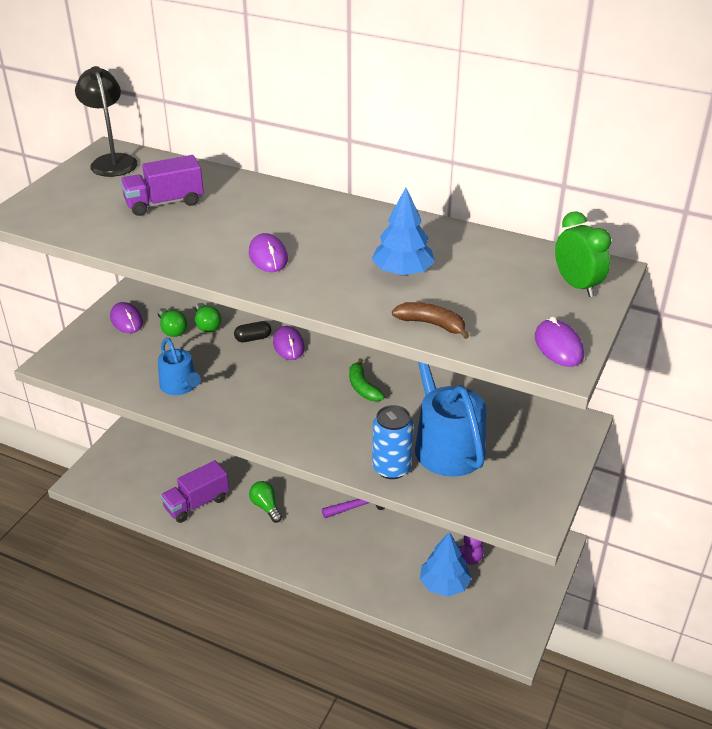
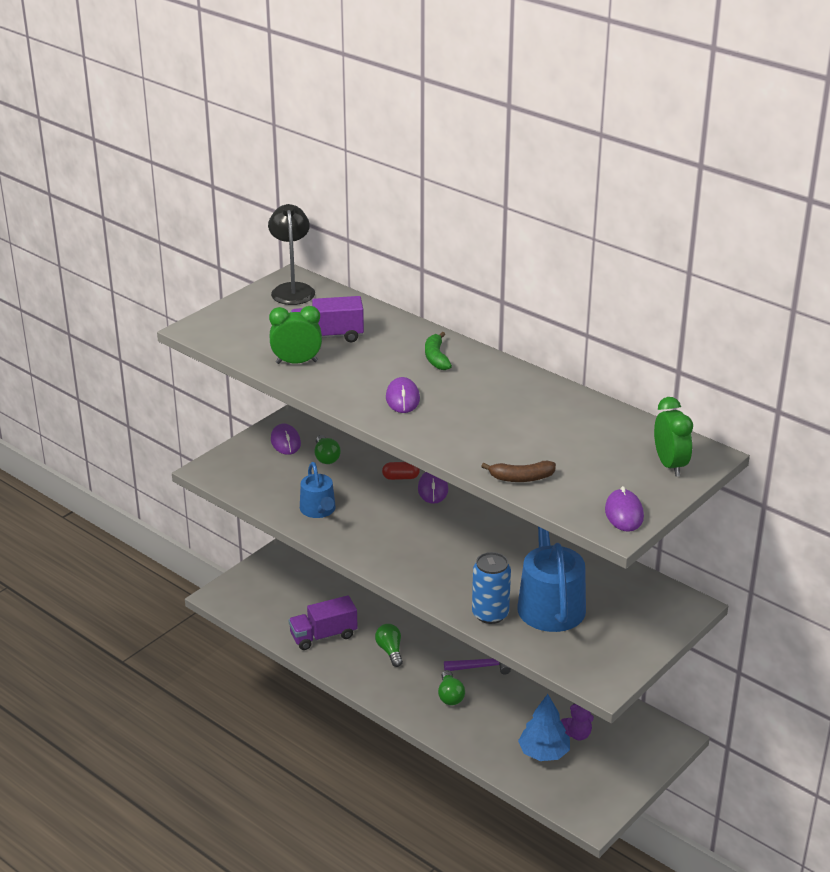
camera: 15 degrees right, 5 degrees down
green light bulb [195,303,221,332] -> green light bulb moved to [438,670,465,705]
black capsule [234,321,271,342] -> red capsule [382,462,420,480]
green banana [349,358,385,401] -> green banana moved to [425,332,452,370]
blue tree [372,188,435,276] -> none
brown banana [392,302,469,339] -> brown banana turned 135 degrees clockwise [481,461,556,482]
none -> green clock [269,306,322,364]

